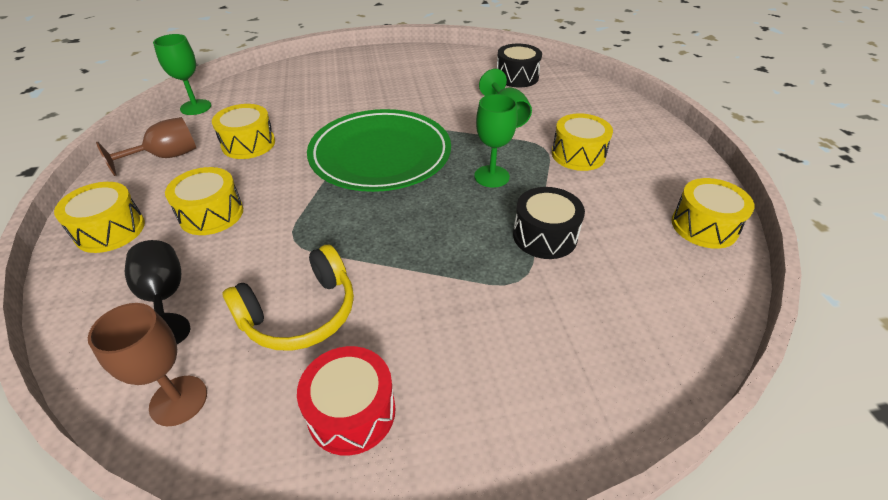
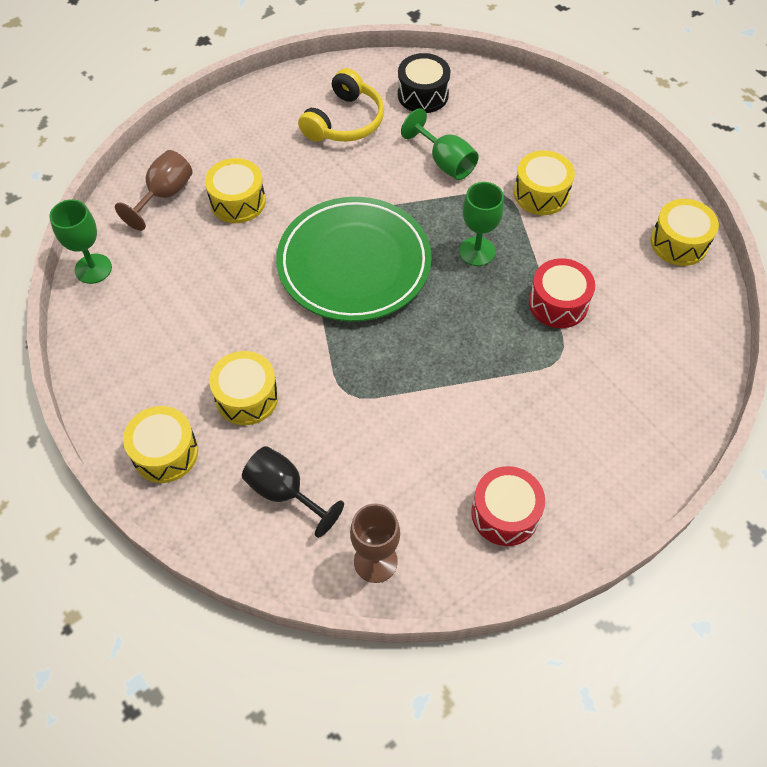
camera: 25 degrees left, 15 degrees up
brown goblet [96,117,196,176] -> brown goblet moved to [115,150,192,231]
yellow drum [212,104,275,159] -> yellow drum moved to [205,158,266,223]
yellow headphones [223,245,354,351] -> yellow headphones moved to [298,68,384,142]
black drum [513,187,585,259] -> red drum [529,258,595,328]

